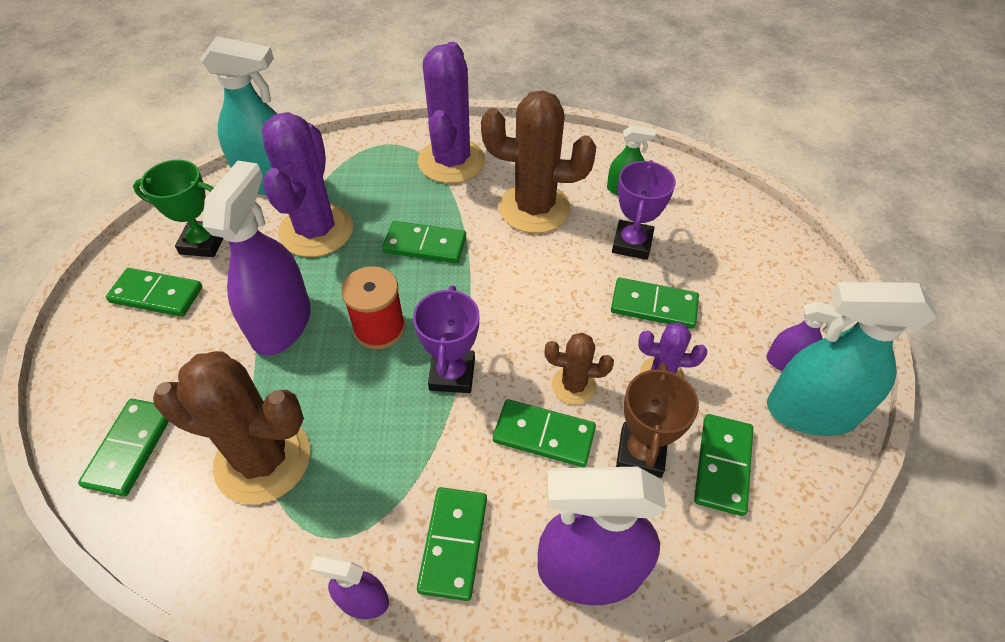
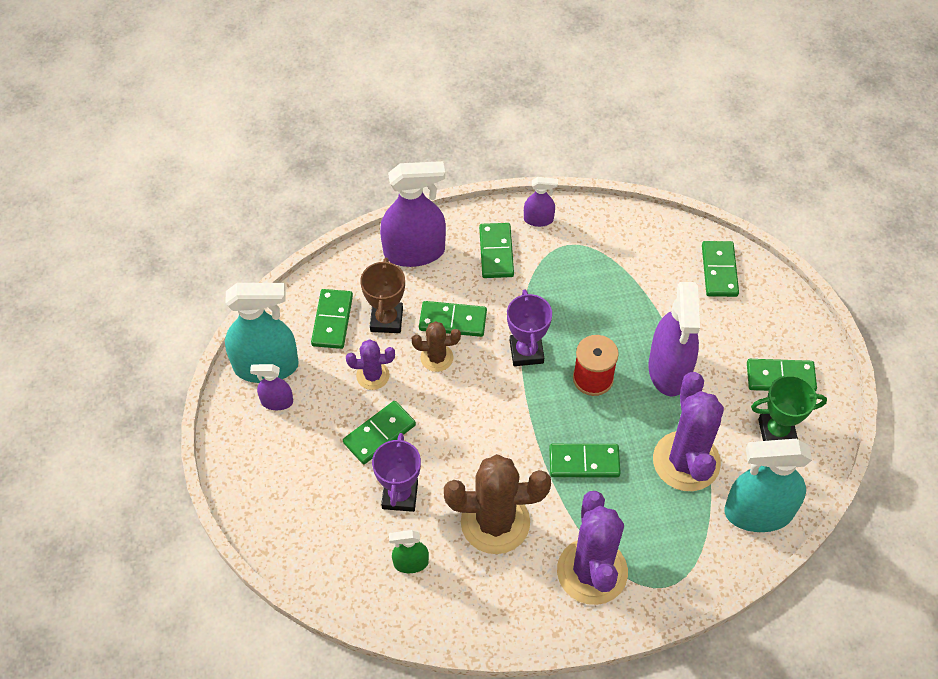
camera: 170 degrees right, 5 degrees up
brown cactus [153,351,310,504] -> none
green domino [611,278,699,329] -> green domino turned 45 degrees counterclockwise [343,401,416,464]

